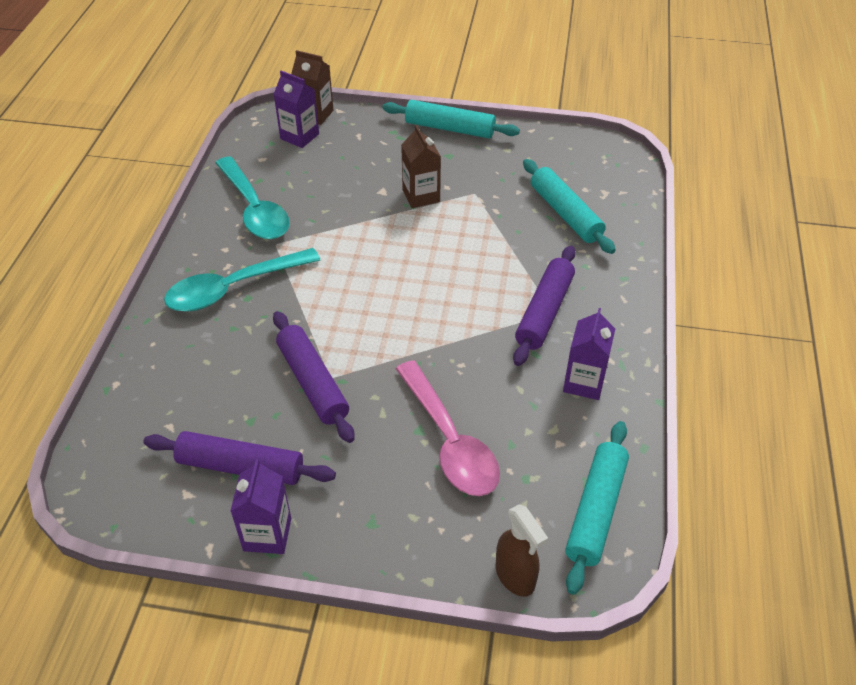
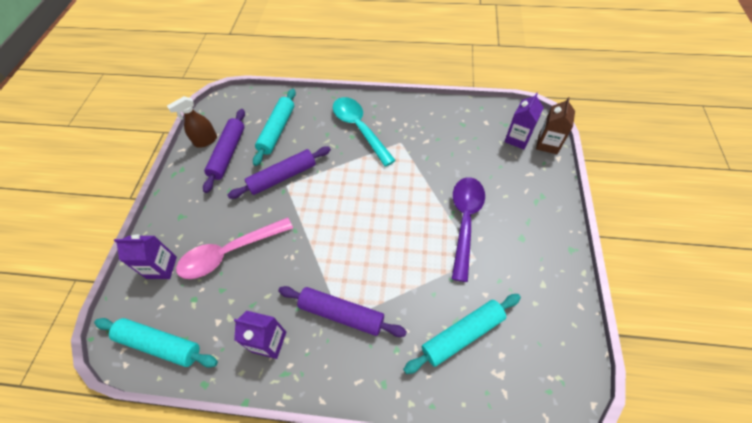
camera: 90 degrees right, 10 degrees up
turquoise spoon [215,156,290,239] -> none
purple carton [230,459,291,554] -> purple carton moved to [114,234,177,279]
turquoise rolling pin [383,100,520,138] -> turquoise rolling pin moved to [253,89,296,166]
brown carton [401,125,441,208] -> purple spoon [452,177,485,282]
brown spray bottle [496,504,548,597] -> brown spray bottle moved to [167,96,217,148]

